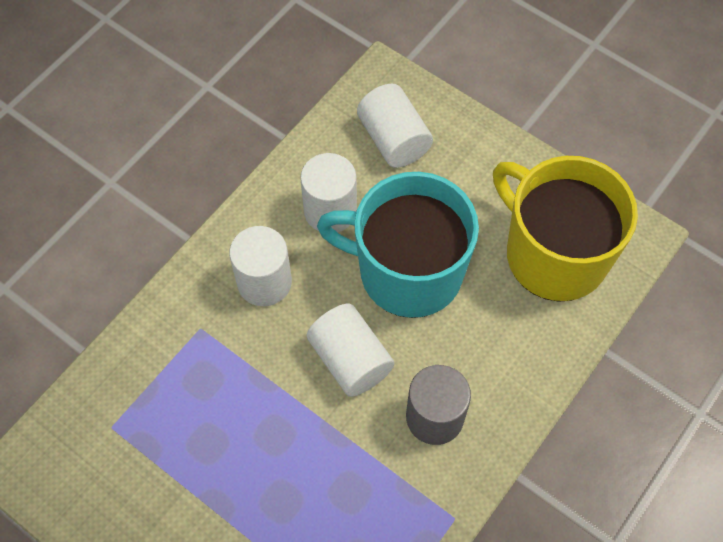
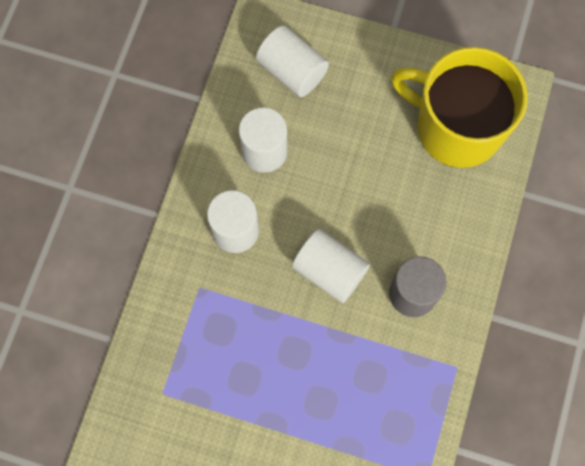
camera: 20 degrees left, 10 degrees up
turquoise mug [317,172,479,318] -> none

